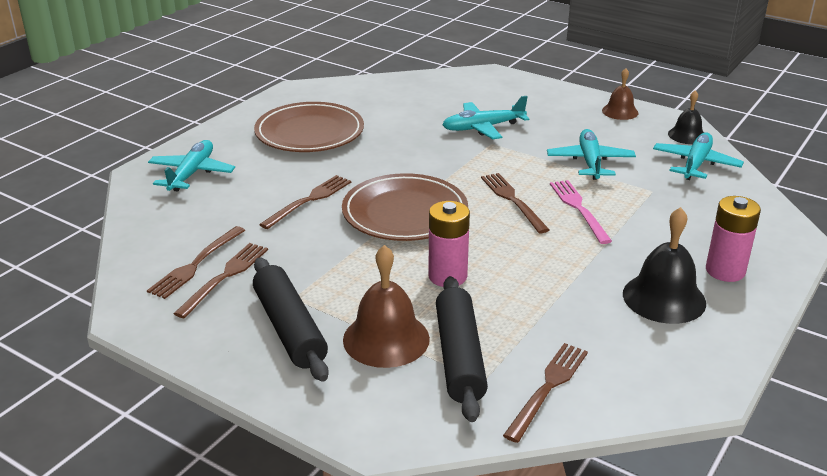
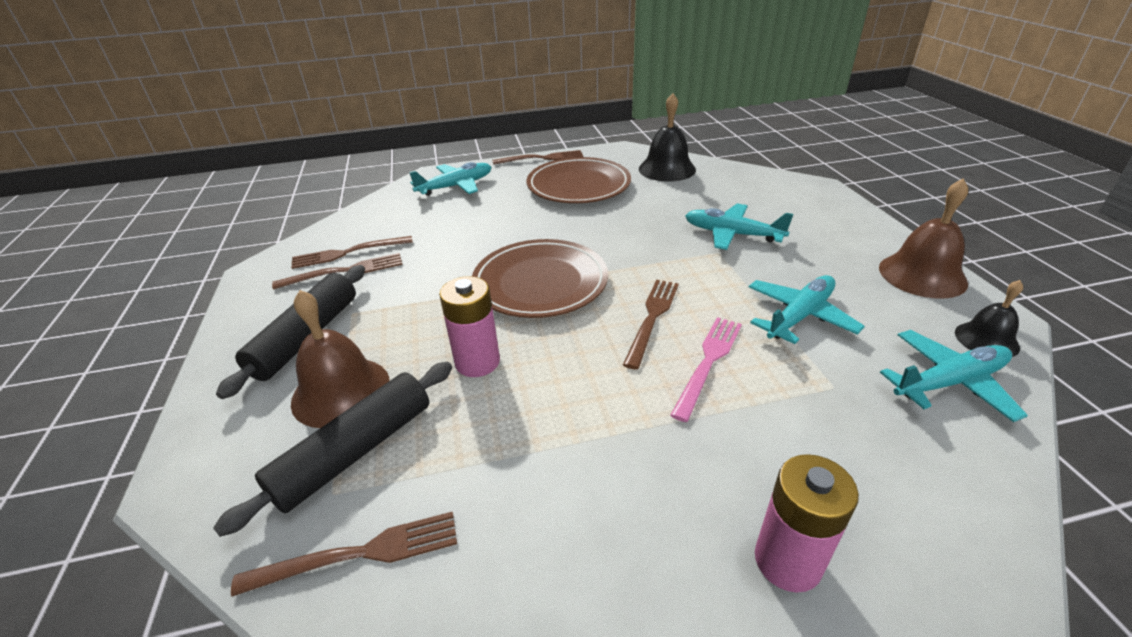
camera: 45 degrees right, 5 degrees up
brown fork [259,175,351,229] -> brown fork moved to [492,150,583,165]
brown bell [602,68,638,120] -> brown bell [879,179,968,299], size x1.65
black bell [623,207,706,324] -> black bell moved to [639,93,696,182]

